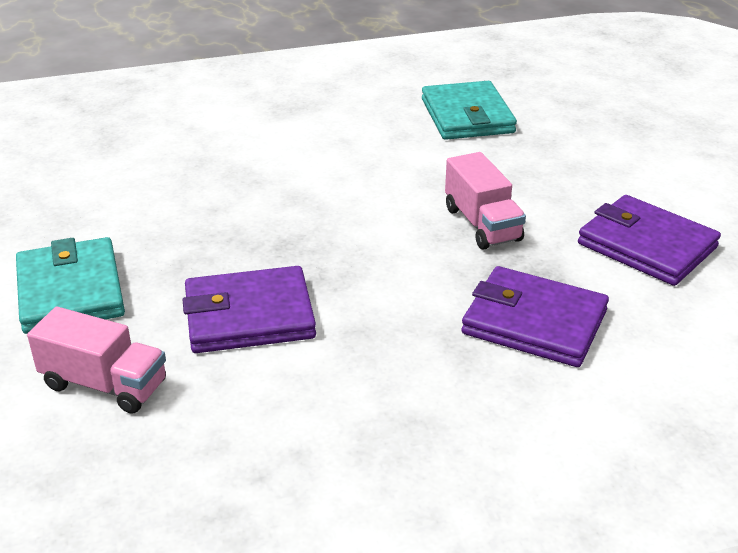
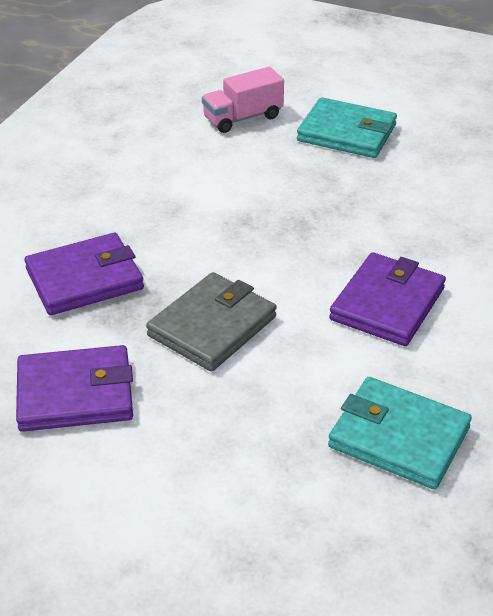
camera: 130 degrees right, 5 degrees up
purple wallet [183,266,316,353] -> purple wallet moved to [329,252,446,346]
pink truck [445,152,526,249] -> grey wallet [146,272,277,372]

